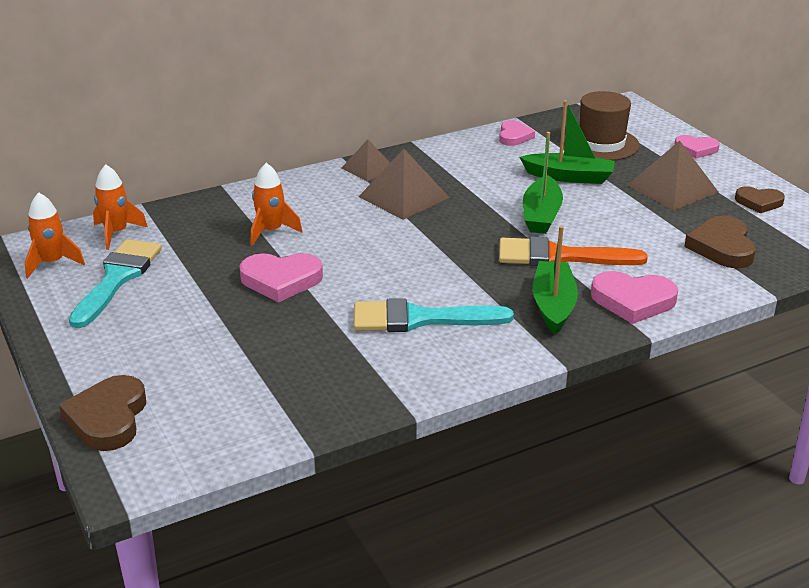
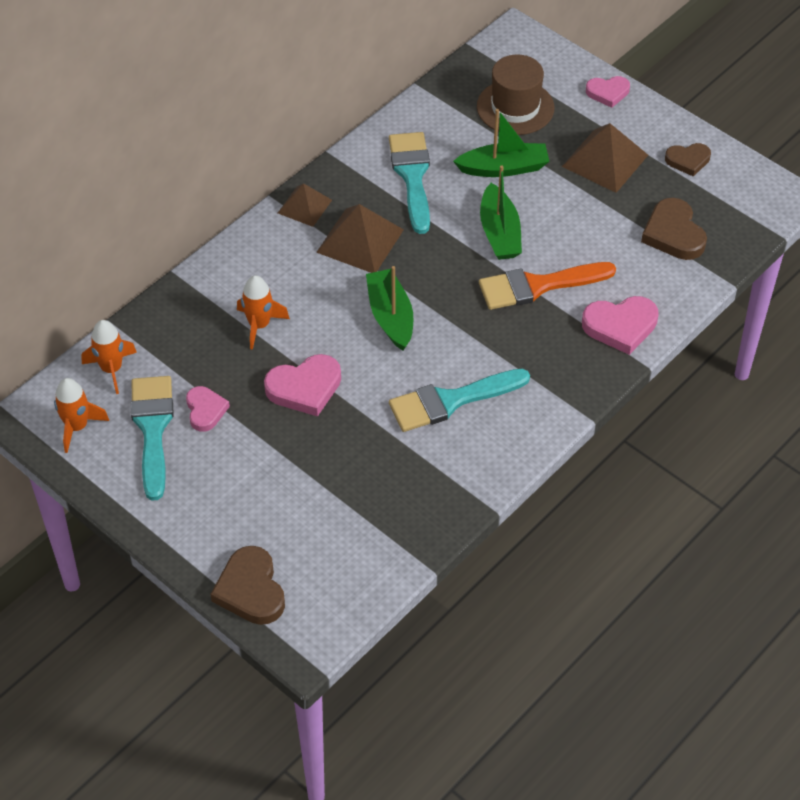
camera: 20 degrees left, 20 degrees up
pink heart [499,120,535,146] -> pink heart moved to [186,386,230,432]
green boat [533,226,578,335] -> green boat moved to [366,266,413,351]
none -> turquoise brush [389,132,430,234]

